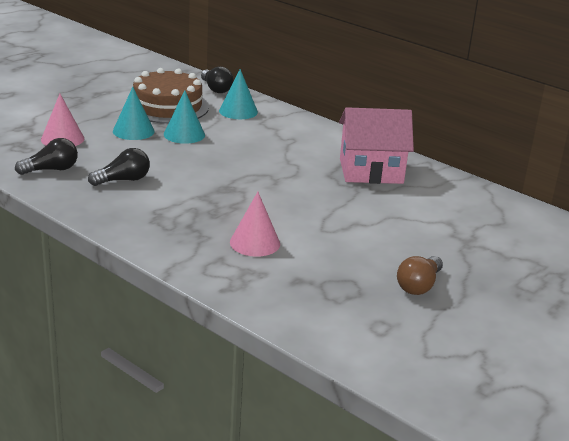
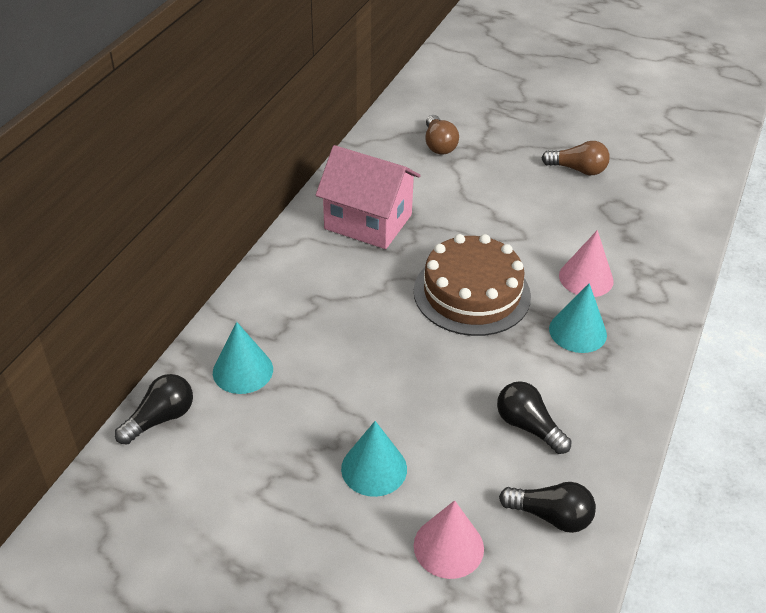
camera: 105 degrees left, 15 degrees up
black light bulb [15,138,78,175] -> black light bulb turned 150 degrees clockwise [499,482,596,533]
brown cake [133,68,209,124] -> brown cake moved to [414,234,531,336]
turquoise cone [164,90,205,144] -> turquoise cone moved to [549,283,607,353]
pink house [339,107,414,184] -> pink house turned 45 degrees counterclockwise [316,145,421,249]
none -> brown light bulb [425,115,459,155]

